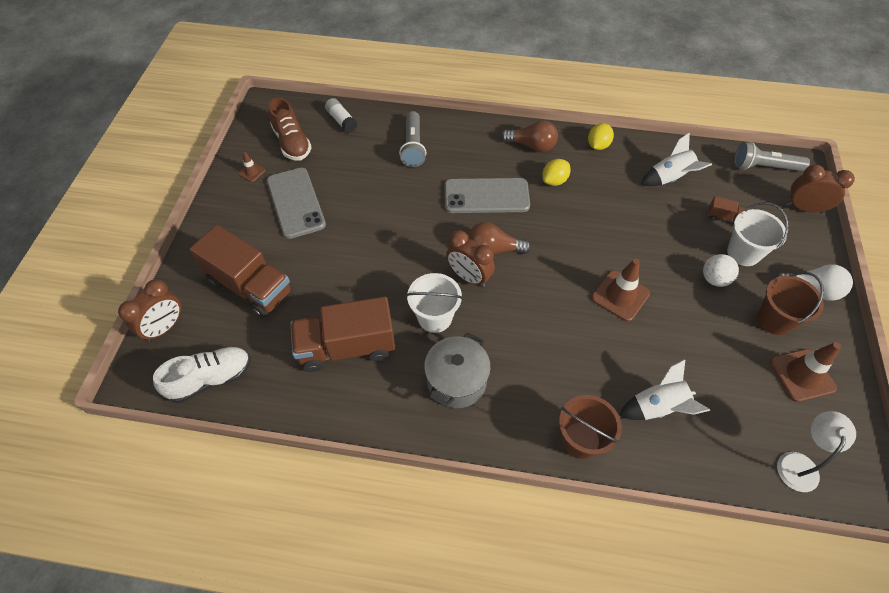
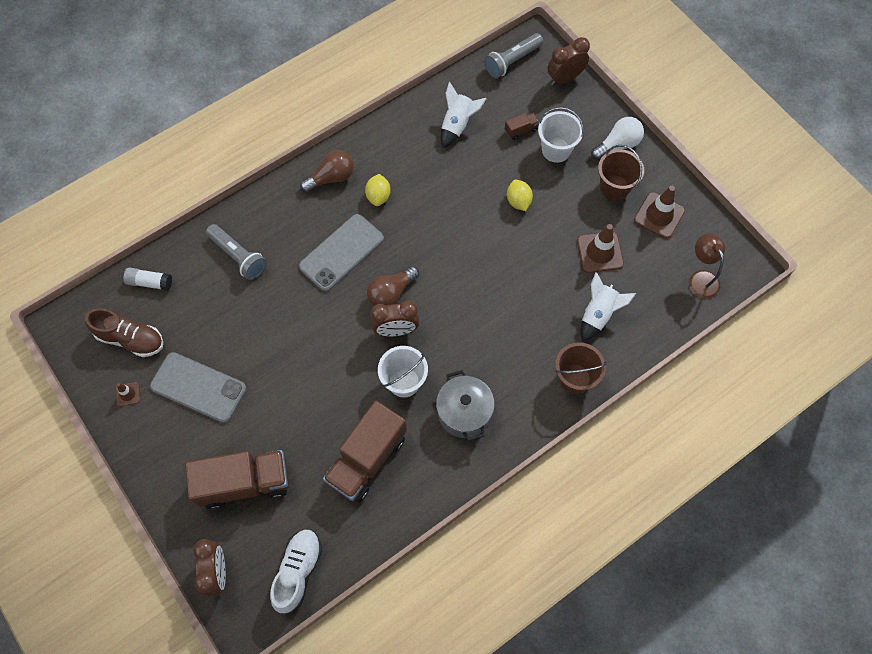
camera: 45 degrees left, 10 degrees up
yellow lemon [588,123,614,150] -> yellow lemon moved to [507,180,533,211]
brown traffic cone [591,259,650,322] -> brown traffic cone moved to [577,224,624,273]
white ball [703,254,739,287] -> none
white lamp [777,411,856,492] -> brown lamp [689,233,725,299]

